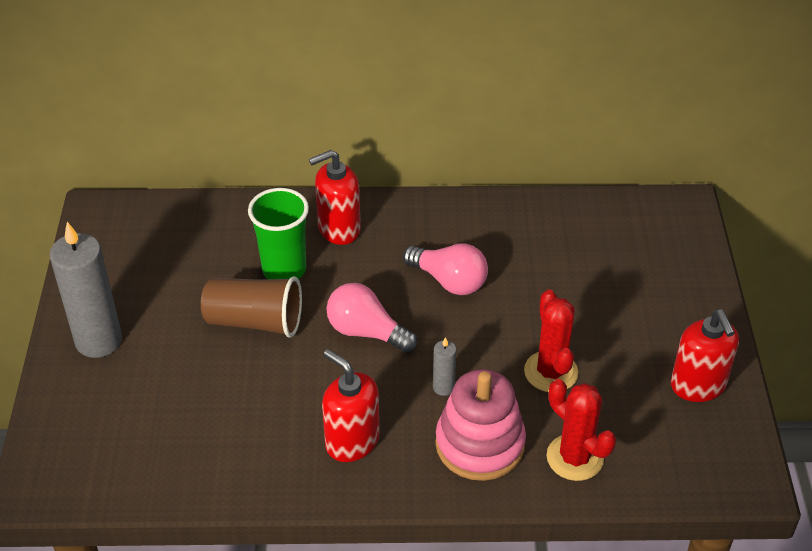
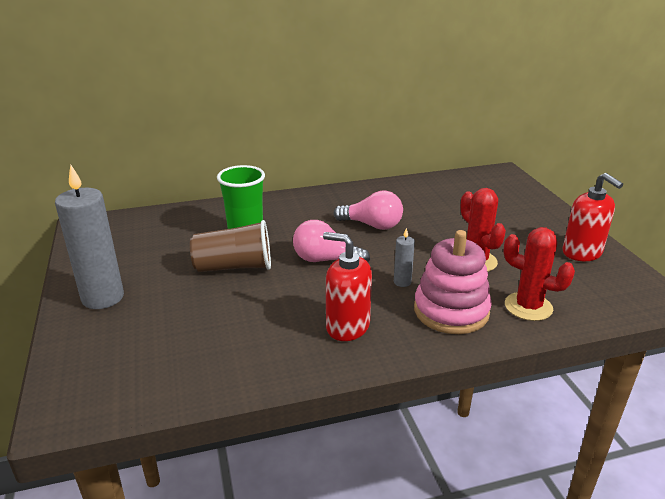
camera: 15 degrees left, 15 degrees down
red soap dispenser [309,150,361,245] -> none

